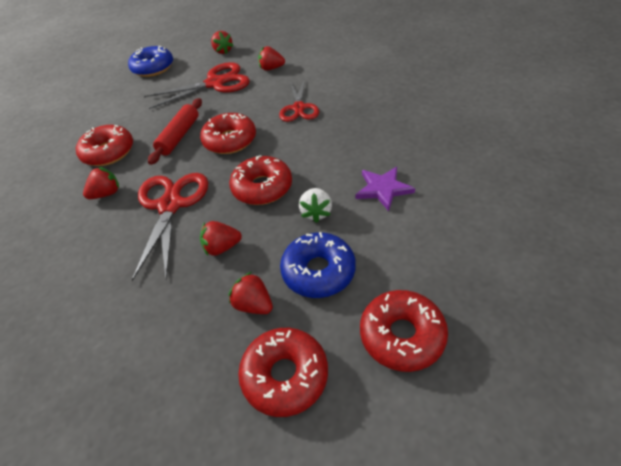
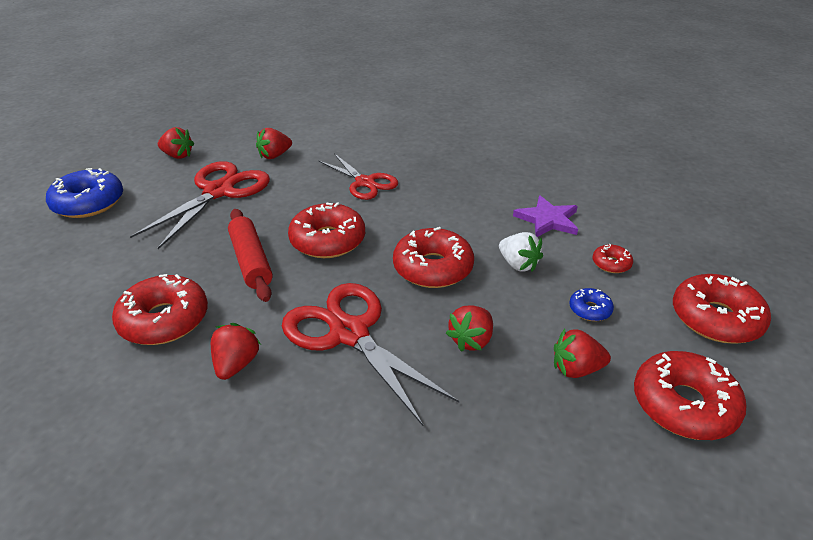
camera: 45 degrees left, 10 degrees down
blue donut [280,232,356,298] -> blue donut [569,288,614,321], size x0.49
none -> red donut [593,244,633,273]

